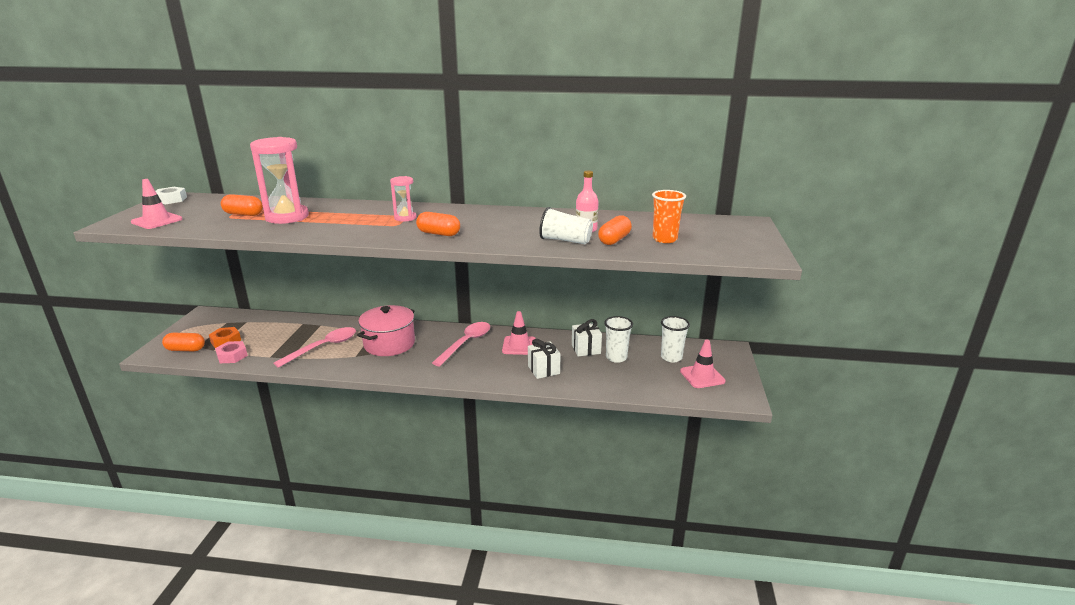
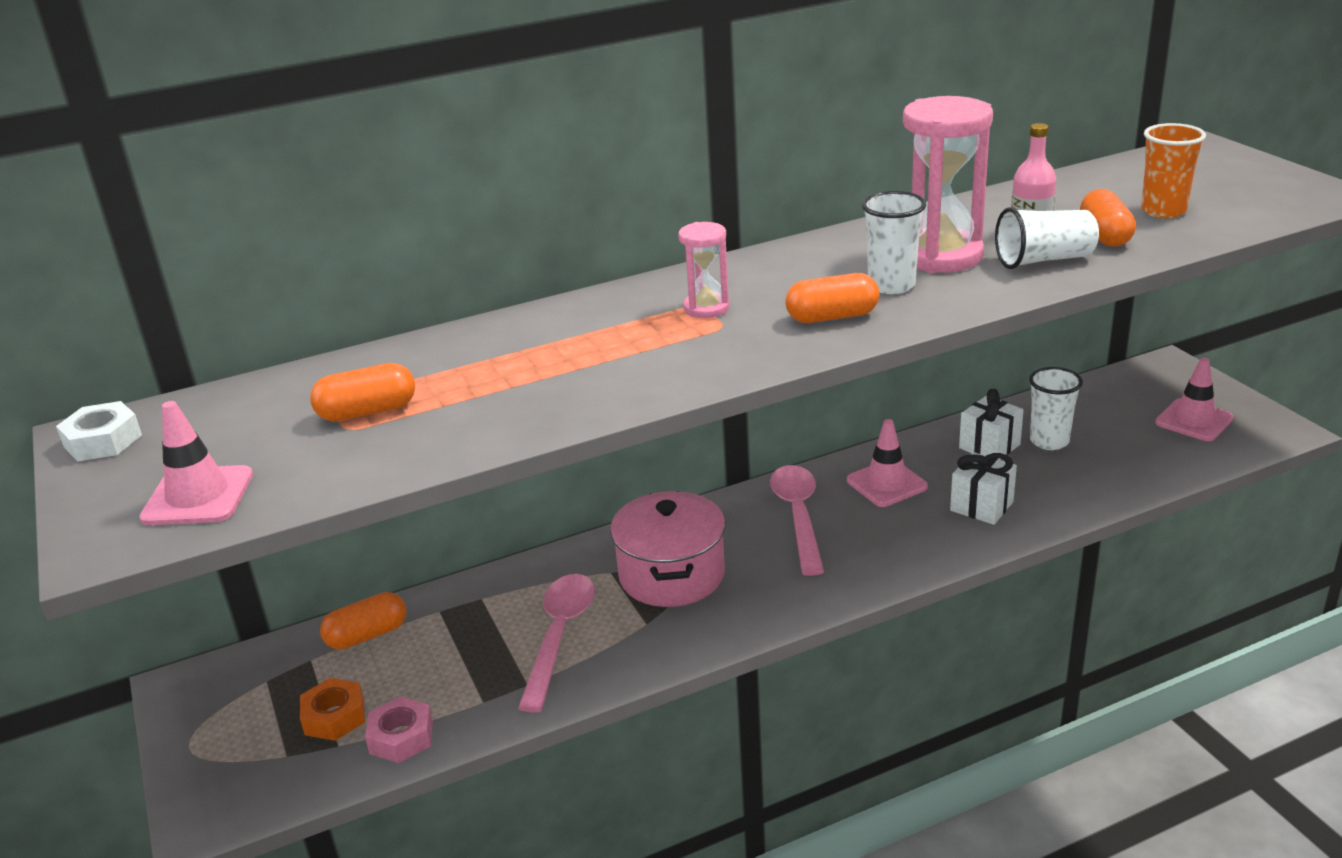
camera: 30 degrees left, 5 degrees up
orange capsule [162,333,205,351] -> orange capsule moved to [320,592,407,650]
pink hourglass [250,137,309,224] -> pink hourglass moved to [903,96,993,273]
white cup [661,316,690,363] -> white cup moved to [862,191,926,294]

